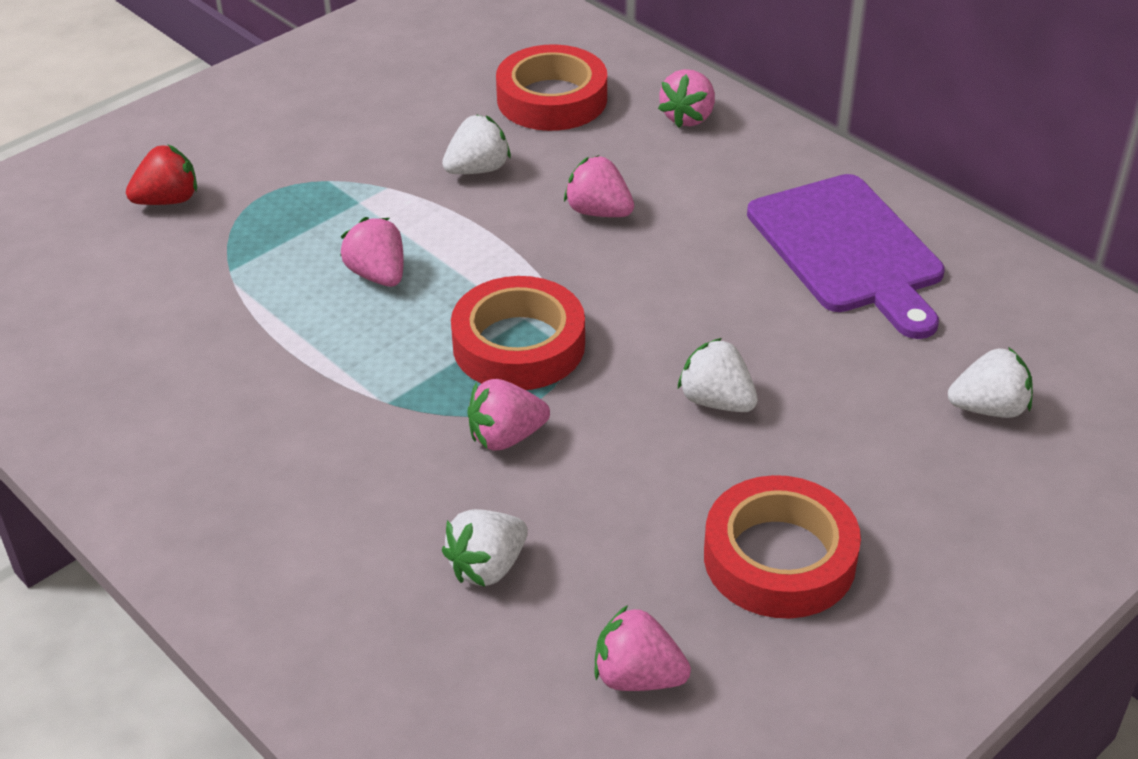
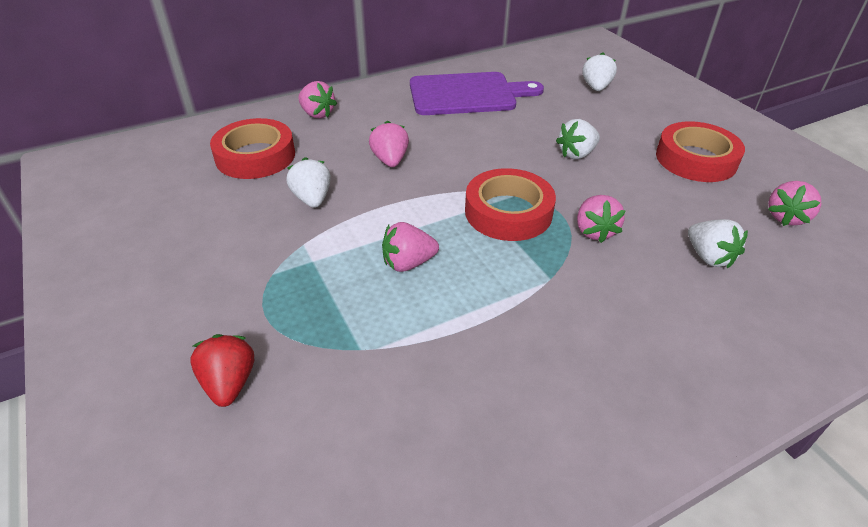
camera: 75 degrees left, 0 degrees up
pink strawberry [564,155,634,217] -> pink strawberry turned 120 degrees clockwise [369,120,409,167]

